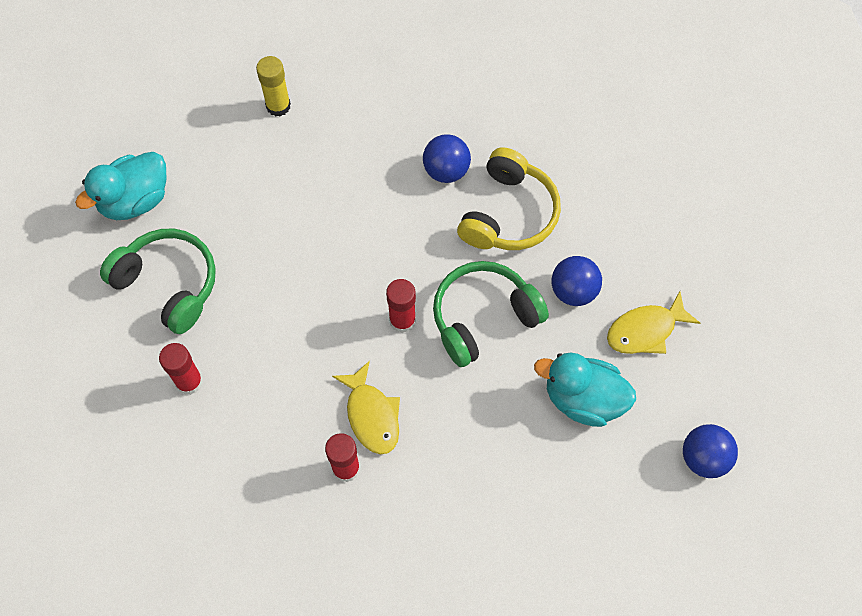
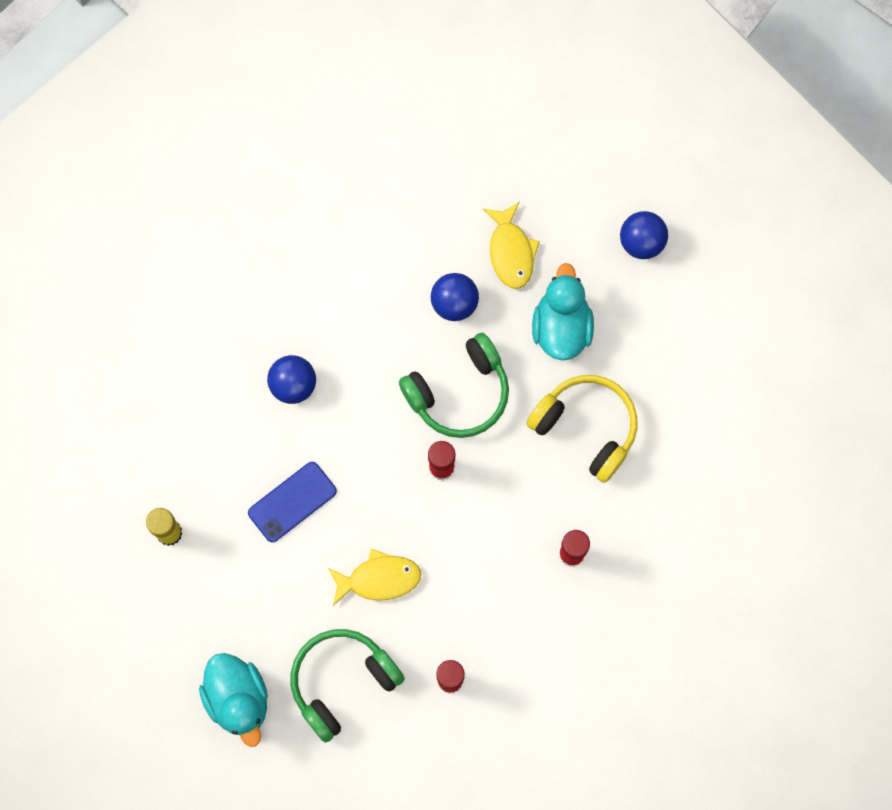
camera: 75 degrees left, 10 degrees up
yellow fish [332,361,400,455] -> yellow fish moved to [327,548,421,606]
green headphones [433,261,549,367] -> green headphones turned 105 degrees counterclockwise [399,333,509,438]
yellow headphones [457,147,561,250] -> yellow headphones moved to [526,375,638,483]
turquoise duck [534,352,636,427] -> turquoise duck turned 150 degrees clockwise [532,263,594,361]
none -> blue phone [248,462,337,542]

